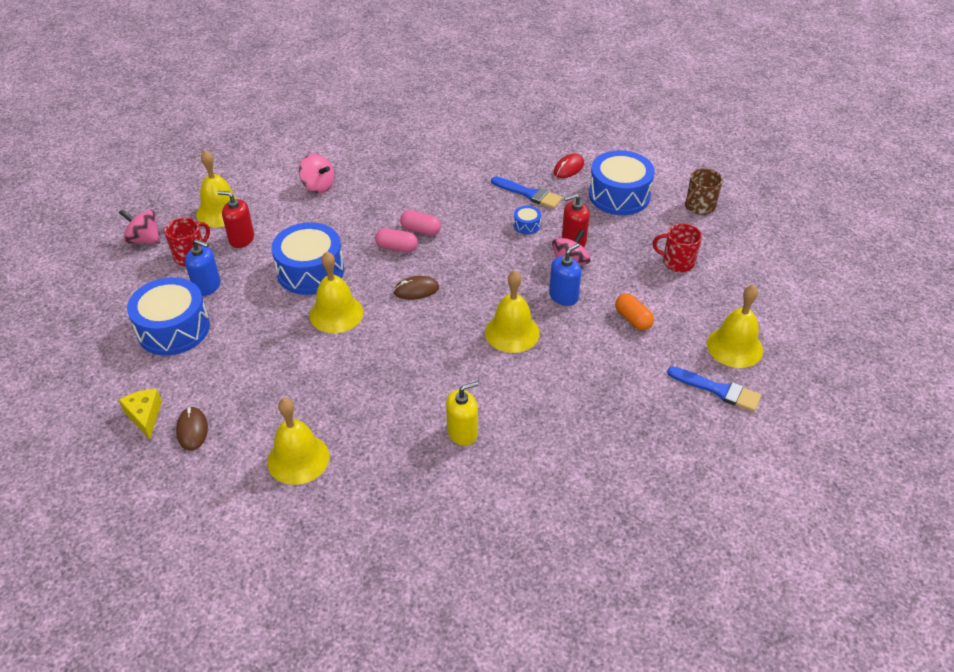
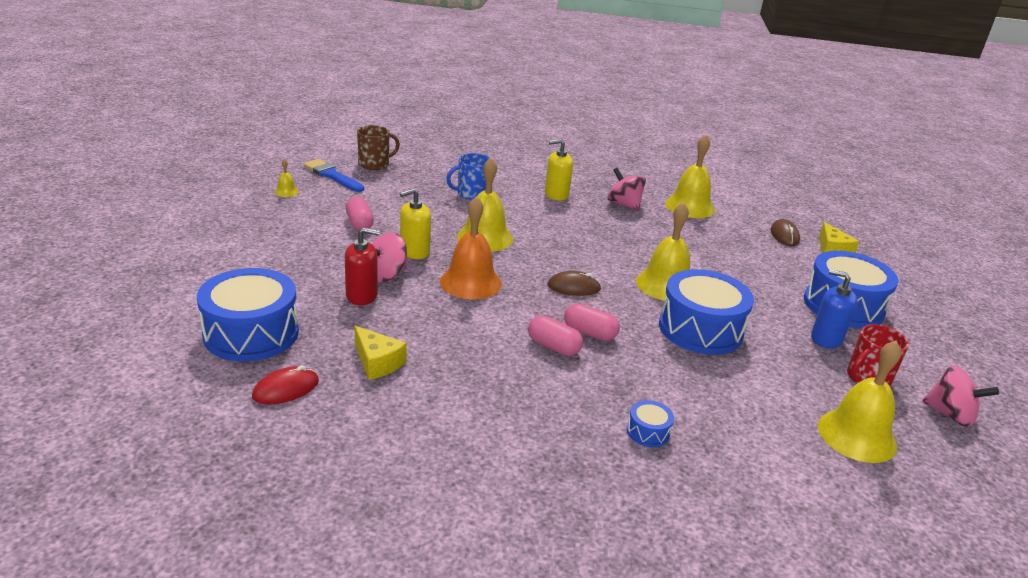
camera: 170 degrees left, 15 degrees down
red soap dispenser [217,191,254,248] -> none
pink spinning top [299,154,335,193] -> pink spinning top moved to [608,167,646,211]
blue brush [491,176,562,209] -> yellow cheese [355,326,407,380]
blue drum [514,206,541,234] -> blue drum moved to [627,400,674,447]
blue soap dispenser [549,244,581,306] -> yellow soap dispenser [400,188,431,259]
orange capsule [615,294,654,331] -> pink capsule [346,197,374,231]
red mug [653,223,702,272] -> none
brown mug [685,168,723,215] -> brown mug moved to [357,125,400,170]
yellow bell [707,285,763,368] -> yellow bell [275,159,299,197], size x0.44
none -> orange bell [440,196,502,299]
none -> blue mug [446,153,490,200]

